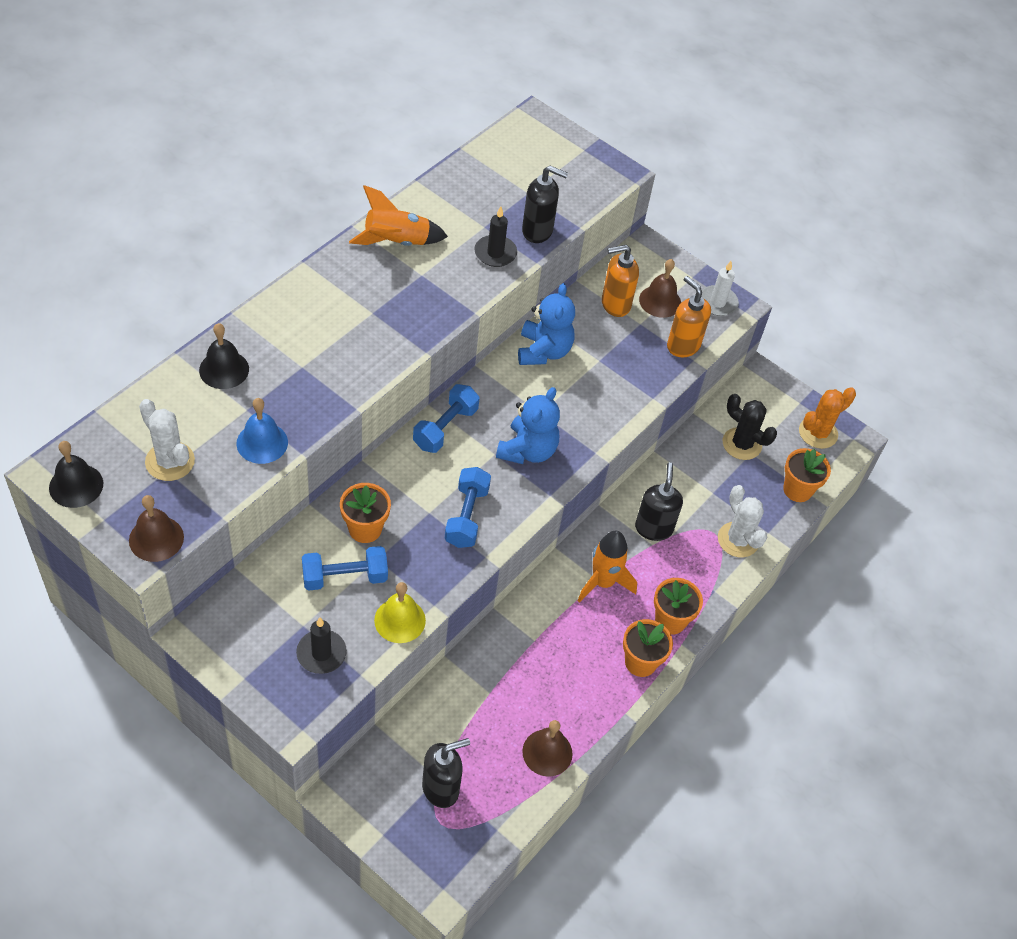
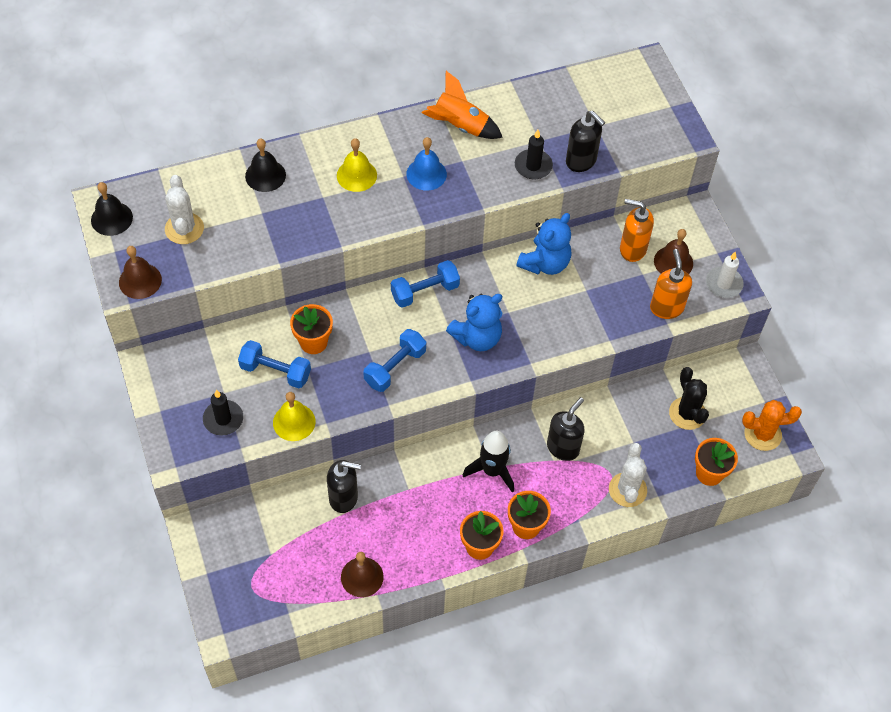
camera: 35 degrees right, 5 degrees up
blue bell [236,398,288,464] -> blue bell moved to [406,137,447,191]
black soap dispenser [422,738,470,808] -> black soap dispenser moved to [327,460,361,513]
orange rocket [577,531,637,603] -> black rocket [463,431,514,493]
none -> yellow bell [337,138,377,192]

